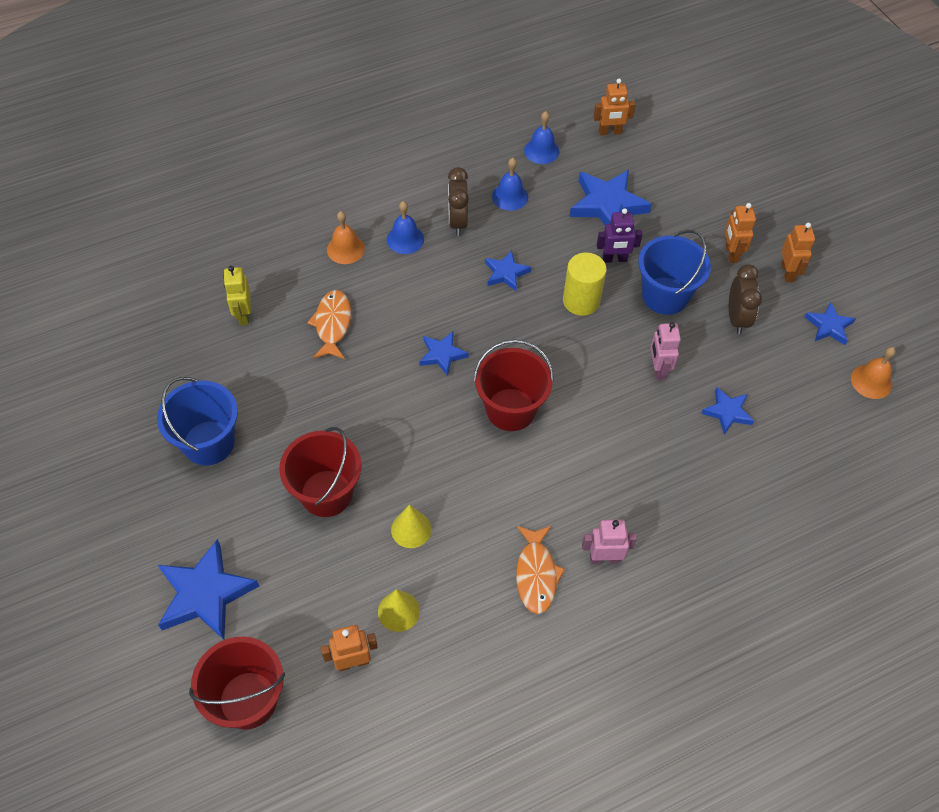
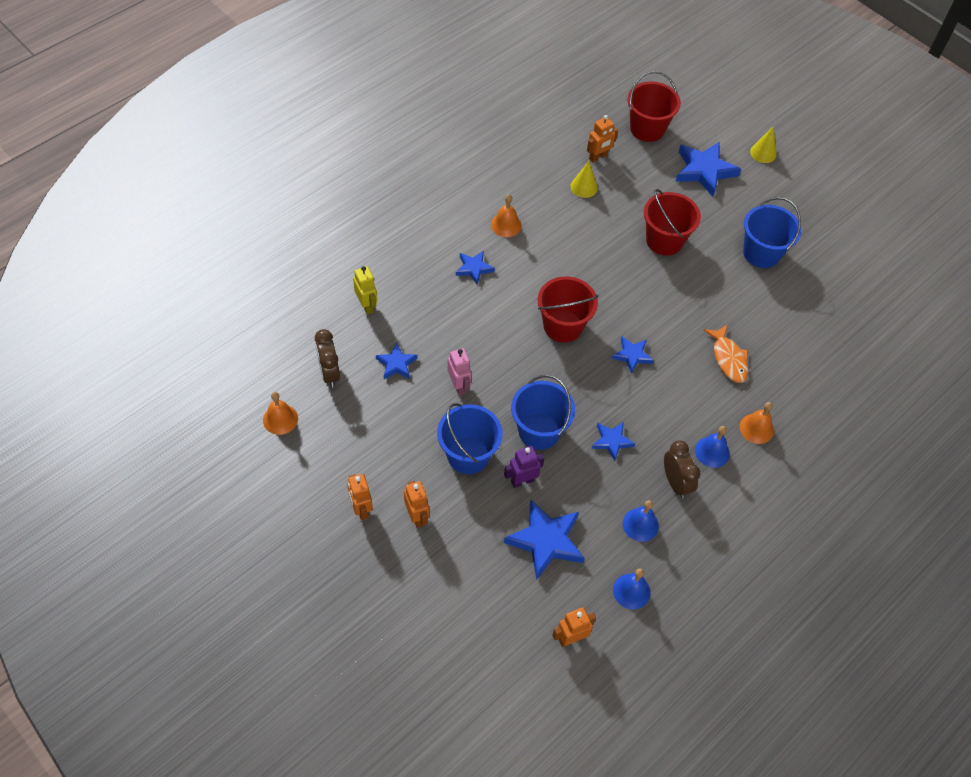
camera: 160 degrees right, 0 degrees up
yellow robot [224,266,251,325] -> yellow robot moved to [353,266,377,314]
yellow cone [391,505,432,548] -> yellow cone moved to [750,126,777,163]
orange fish [516,526,565,614] -> orange bell [491,194,522,237]
yellow cylinder [563,253,607,316] -> blue bucket [511,375,575,450]
pink robot [582,519,637,564] -> none
brown clock [729,264,762,334] -> brown clock moved to [315,329,340,387]
blue star [805,302,856,345] -> blue star moved to [456,251,495,285]

